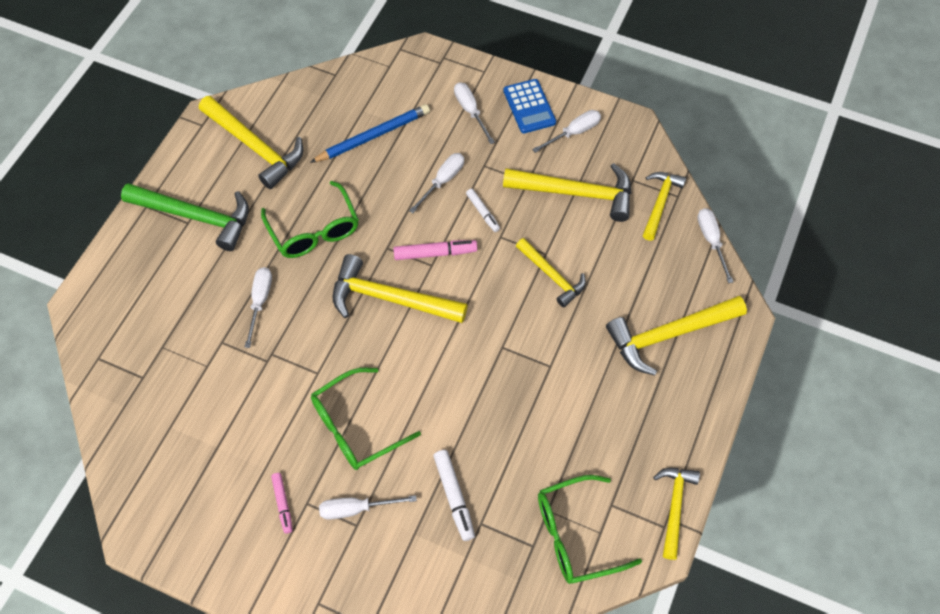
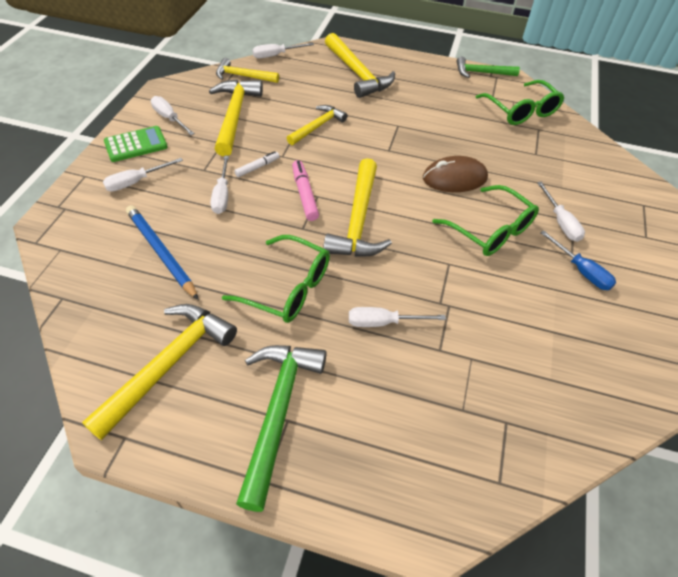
camera: 100 degrees left, 10 degrees down
green glasses [261,181,359,258] -> green glasses turned 60 degrees clockwise [222,235,330,323]
pink marker [271,473,293,534] -> blue screwdriver [540,230,616,290]
white screwdriver [409,153,464,213] -> white screwdriver turned 120 degrees counterclockwise [210,156,229,214]
white marker [433,450,475,541] -> none
blue calculator [503,79,556,133] -> green calculator [104,126,168,162]
yellow hammer [653,468,700,560] -> green hammer [457,57,520,78]
none -> brown mouse [423,156,488,192]

